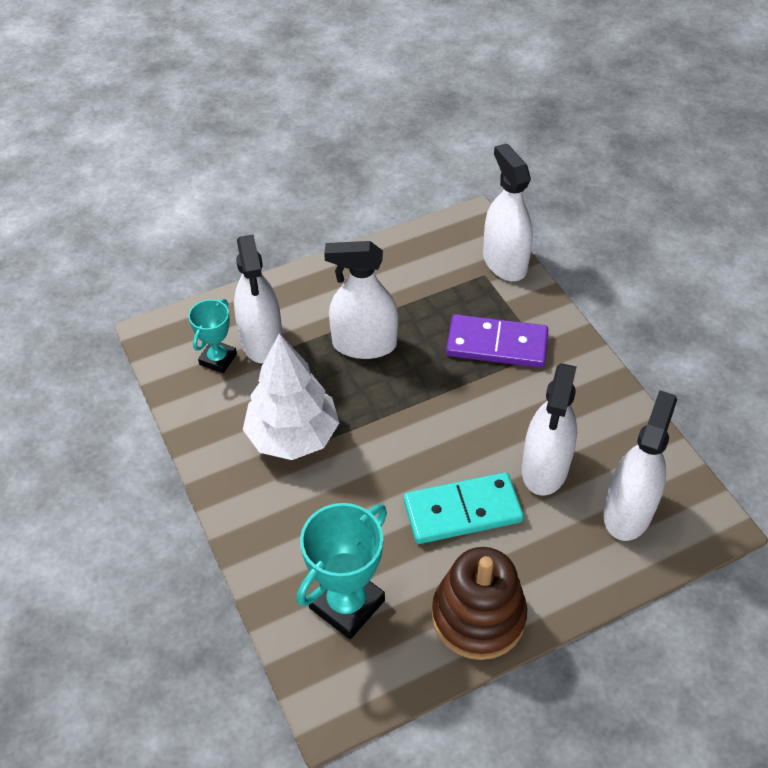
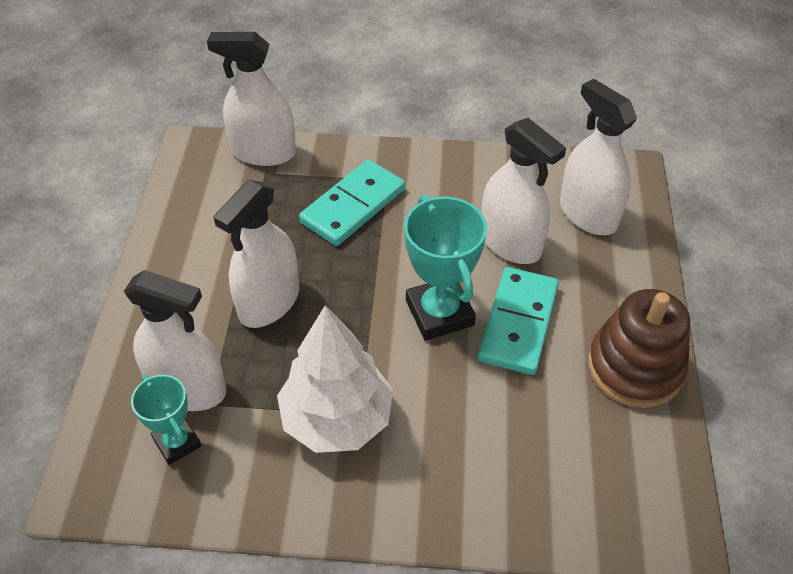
camera: 60 degrees left, 0 degrees up
turquoise trophy [296,503,387,639] -> turquoise trophy moved to [404,195,487,341]
purple domino [446,314,549,368] -> turquoise domino [299,159,405,246]

